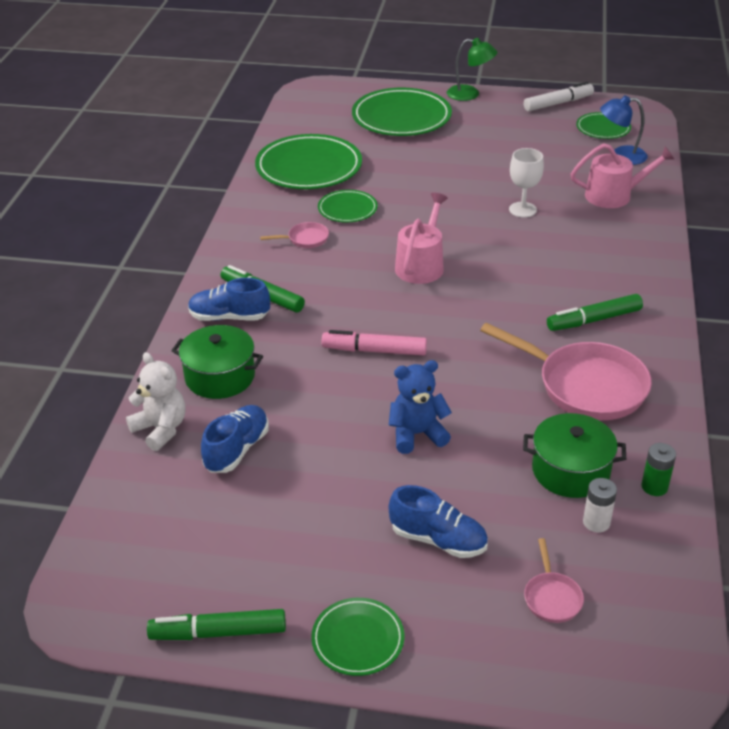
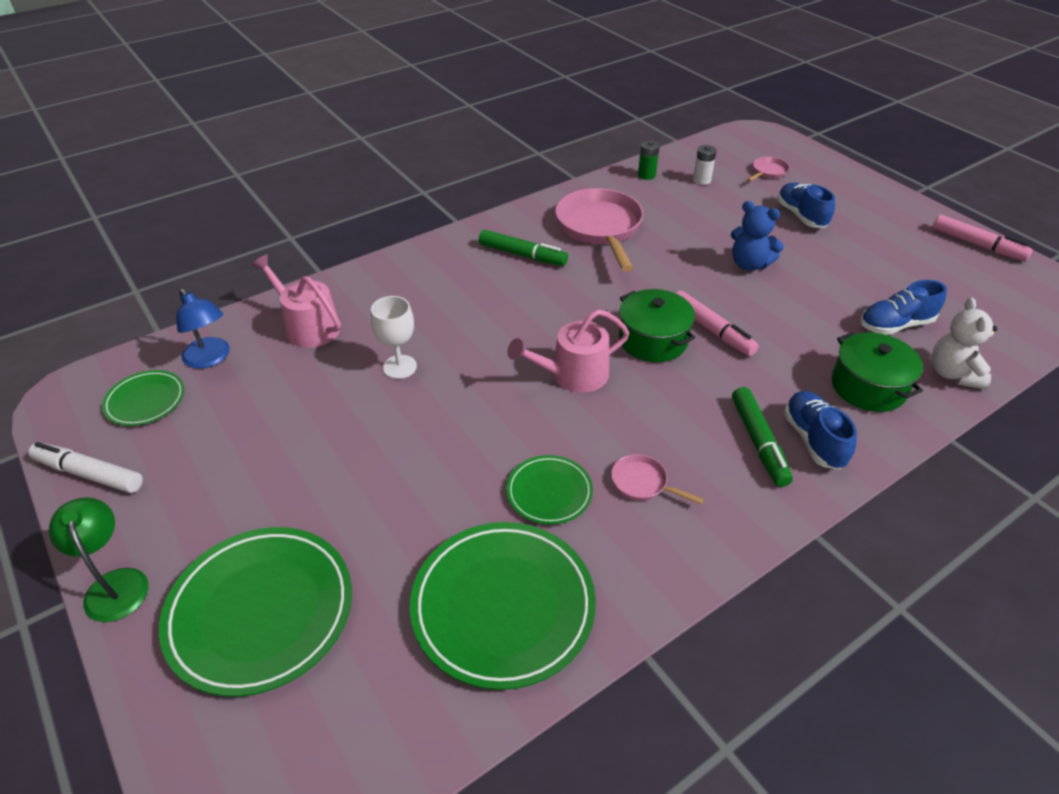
camera: 135 degrees left, 5 degrees up
green marker [147,609,286,640] -> pink marker [933,215,1033,261]
blue shoe [188,278,270,321] -> blue shoe turned 150 degrees counterclockwise [784,391,857,470]
green plate [311,598,404,676] -> none
green pot [523,413,626,498] -> green pot moved to [619,289,695,362]

